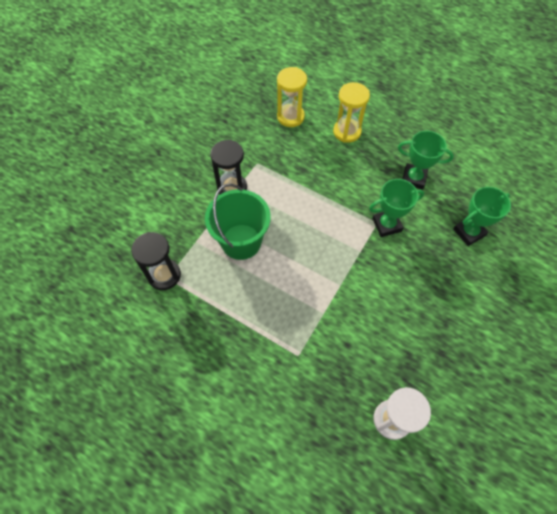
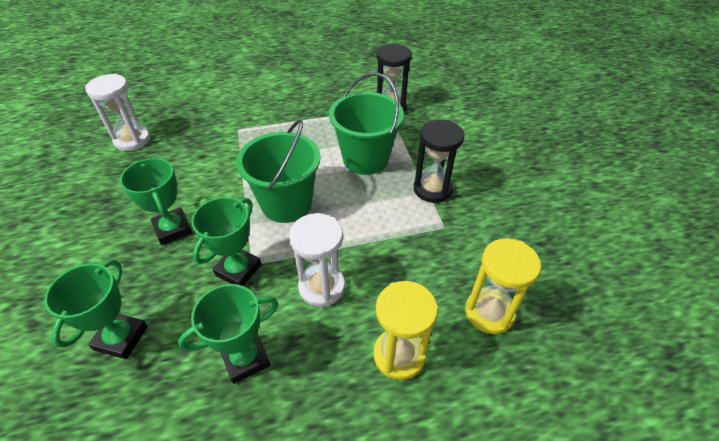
camera: 135 degrees right, 15 degrees down
none -> green trophy [120,158,193,245]
none -> green bucket [236,119,321,223]
none -> white hourglass [289,213,345,307]

